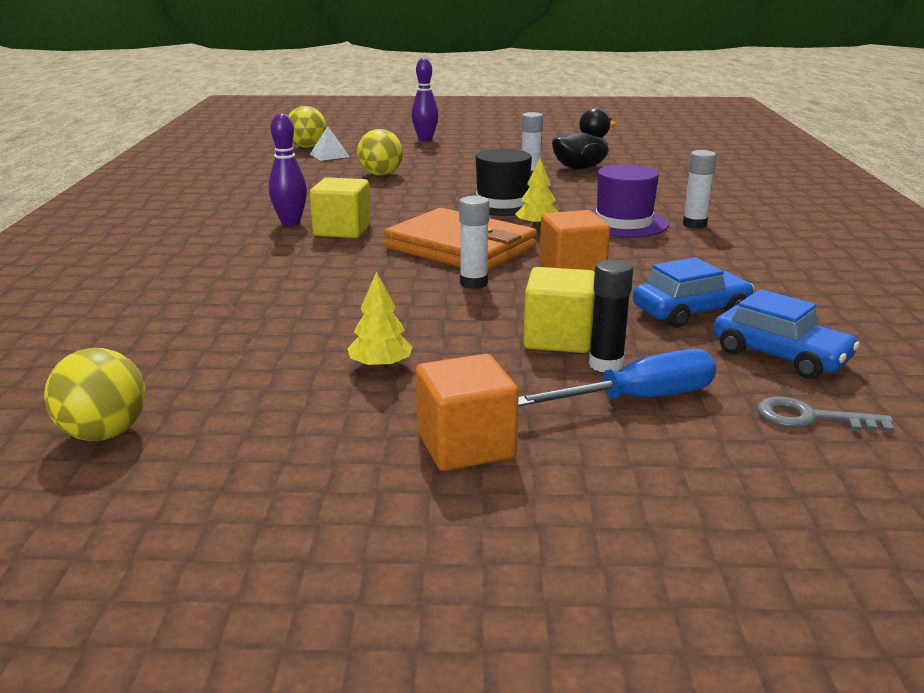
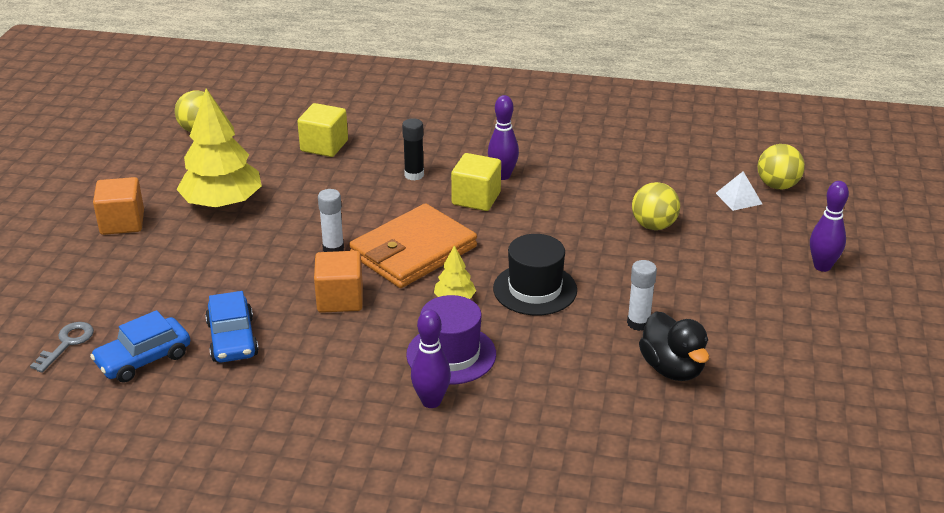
camera: 100 degrees right, 10 degrees up
yellow tree [347,271,413,370] -> yellow tree [176,88,262,209], size x2.19
blue screwdriver [518,349,716,407] -> none
yellow cube [523,267,595,353] -> yellow cube moved to [297,103,348,157]
black glue stick [589,260,633,372] -> black glue stick moved to [402,118,424,180]
white glue stick [683,150,716,229] -> purple bowling pin [411,309,451,408]

